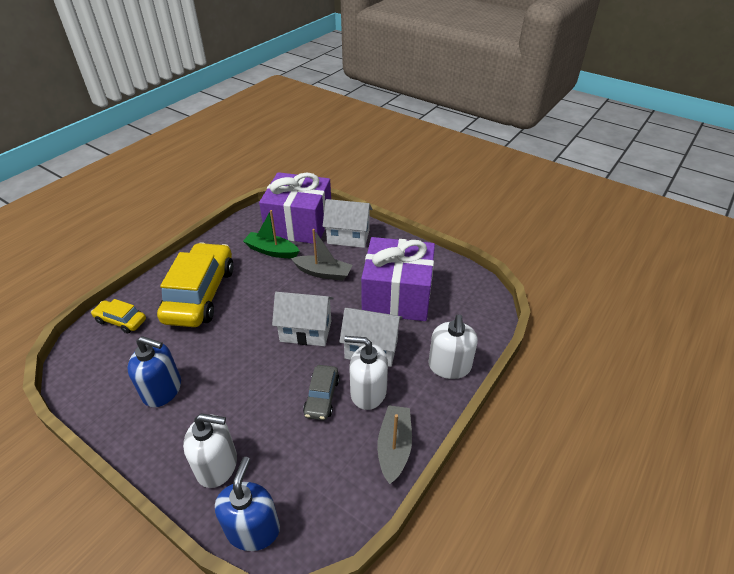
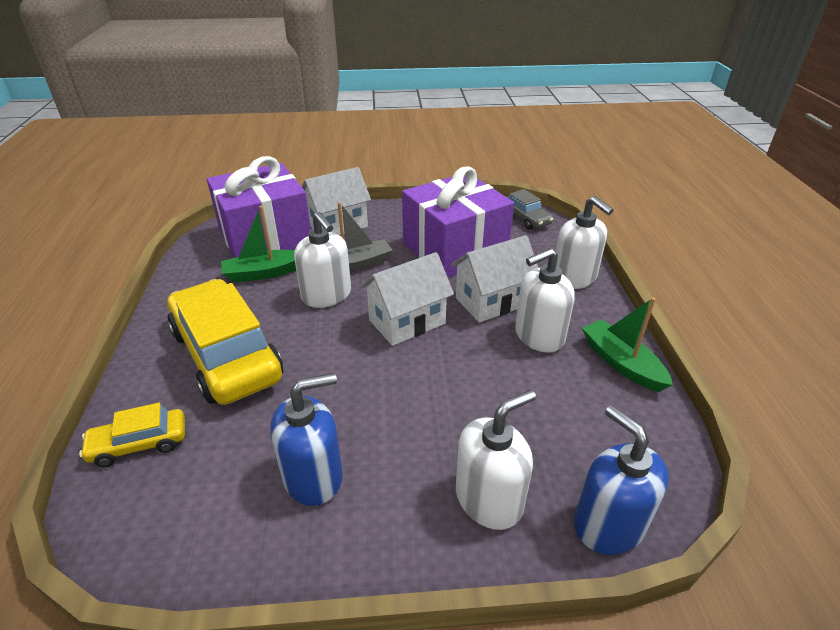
camera: 40 degrees left, 5 degrees down
grey car [303,365,340,420] -> grey car moved to [507,189,553,230]
grey boat [377,405,412,484] -> green boat [582,297,673,392]
none -> white soap dispenser [294,212,351,308]

